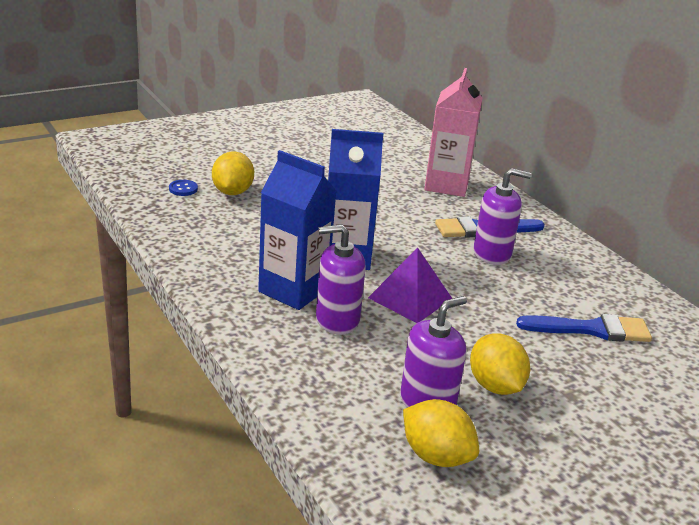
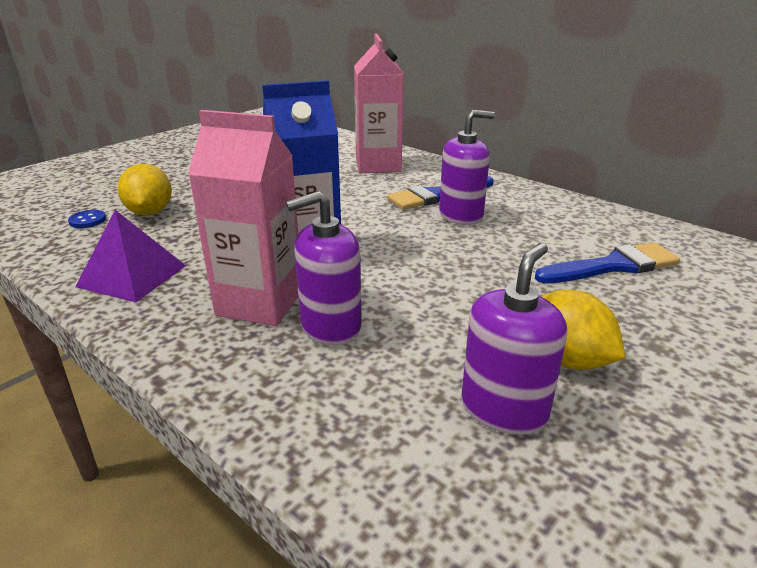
camera: 15 degrees left, 0 degrees up
blue carton [258,150,337,310] -> pink carton [188,110,298,326]
purple pyramid [368,247,452,323] -> purple pyramid moved to [75,210,186,302]
yellow lemon [403,399,479,467] -> none

